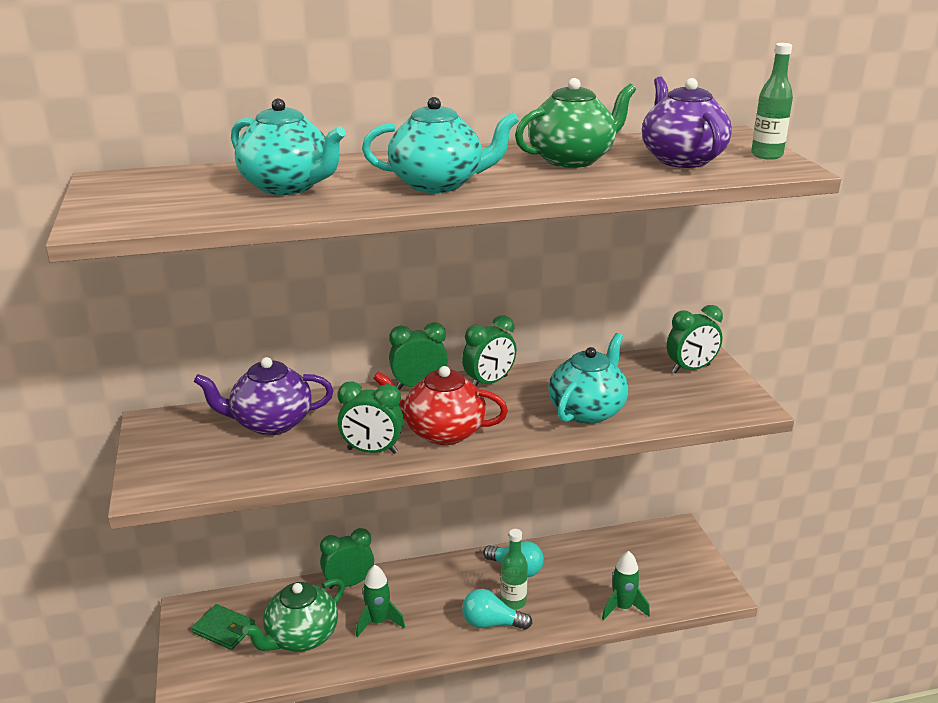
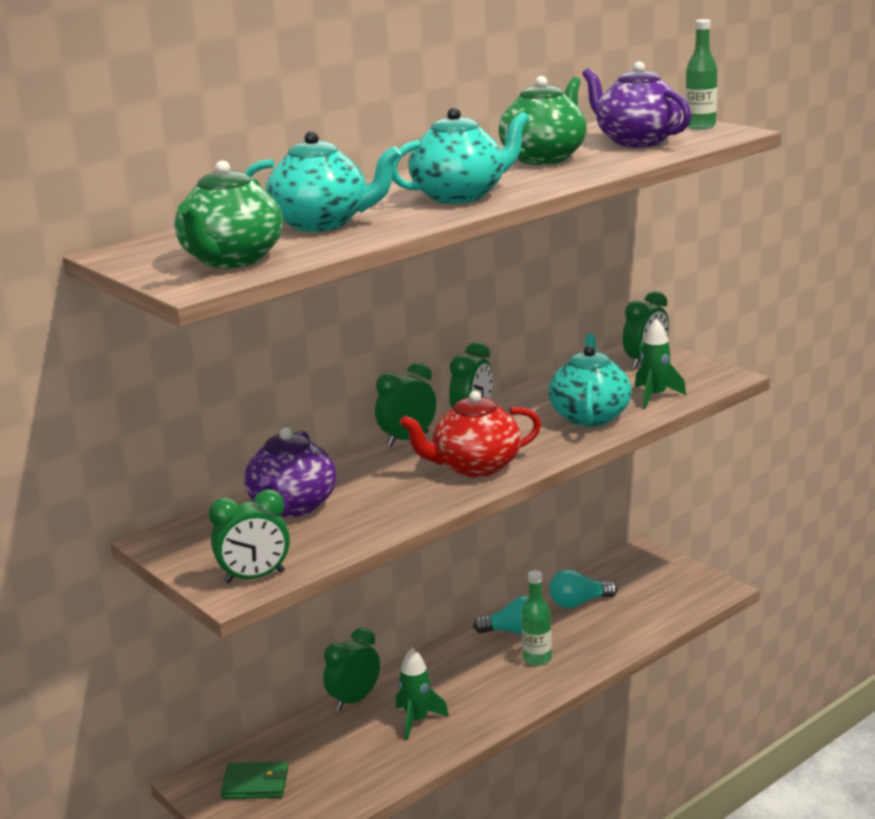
camera: 25 degrees left, 5 degrees down
purple teapot [194,357,333,435] -> purple teapot turned 45 degrees counterclockwise [244,428,337,518]
green teapot [242,578,345,652] -> green teapot moved to [174,161,283,268]
green clock [337,381,404,454] -> green clock moved to [209,489,290,584]
turquoise light bulb [462,589,532,630] -> turquoise light bulb moved to [549,569,618,608]
green rocket [602,551,650,620] -> green rocket moved to [635,319,686,409]

